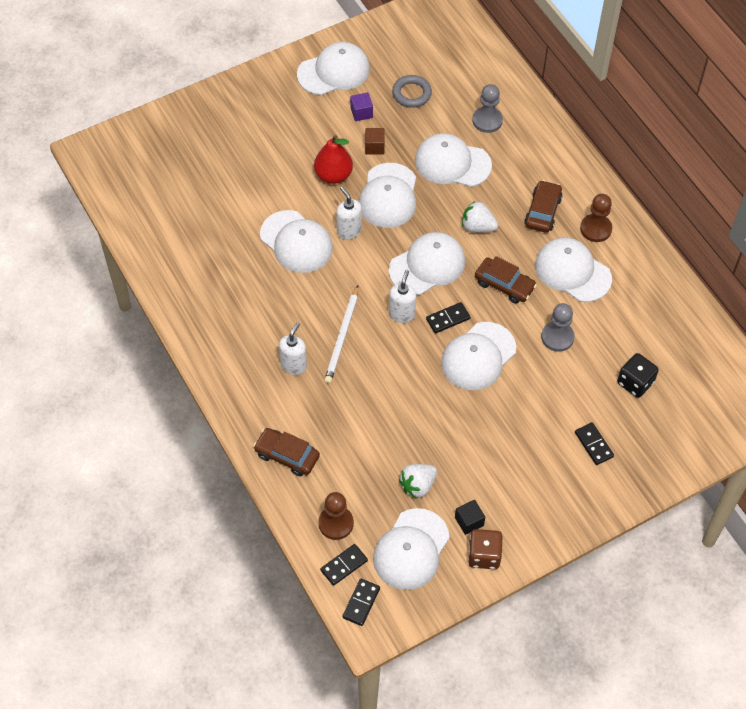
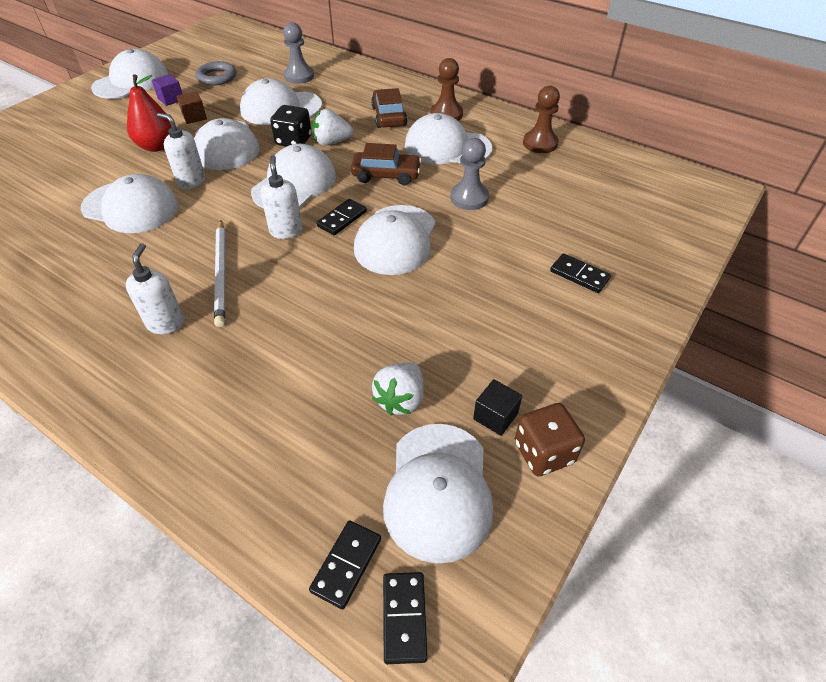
camera: 25 degrees left, 10 degrees down
brown car [253,428,320,476] -> none
brown pawn [318,492,354,540] -> brown pawn moved to [523,85,560,153]
black dice [617,353,659,398] -> black dice moved to [270,105,312,147]

